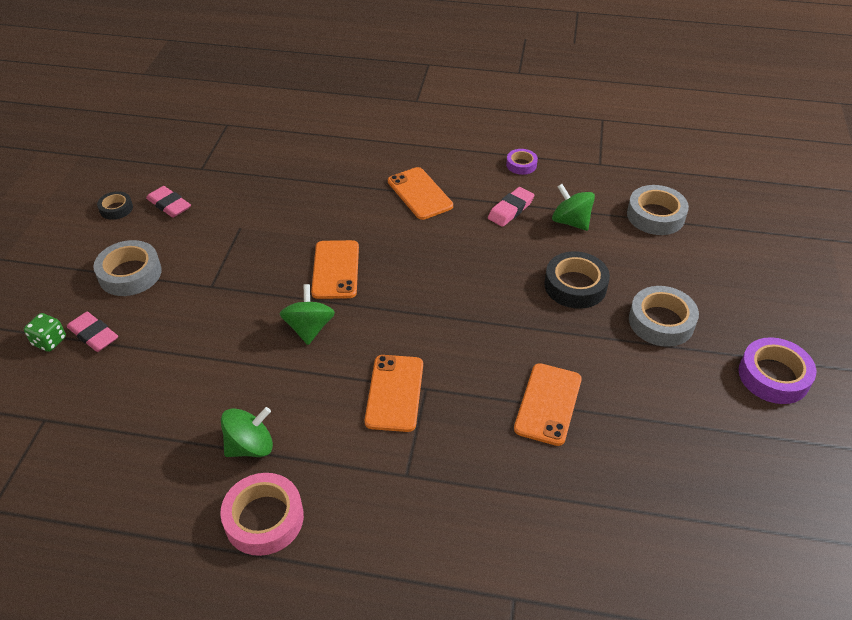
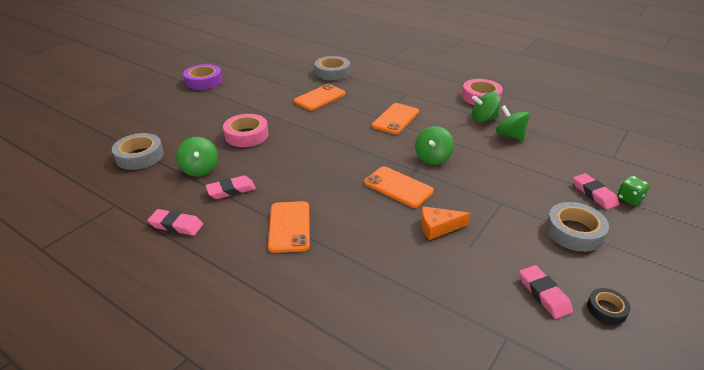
camera: 155 degrees left, 10 degrees down
orange phone [311,240,359,299] -> orange phone turned 75 degrees counterclockwise [364,166,434,208]
purple tape [506,149,538,175] -> pink eraser [148,209,203,236]
black tape [544,251,610,309] -> pink tape [223,114,268,147]
grey tape [629,286,699,347] -> grey tape moved to [315,56,350,81]
none -> orange cheese [421,206,470,240]
none -> green spinning top [496,105,530,141]

